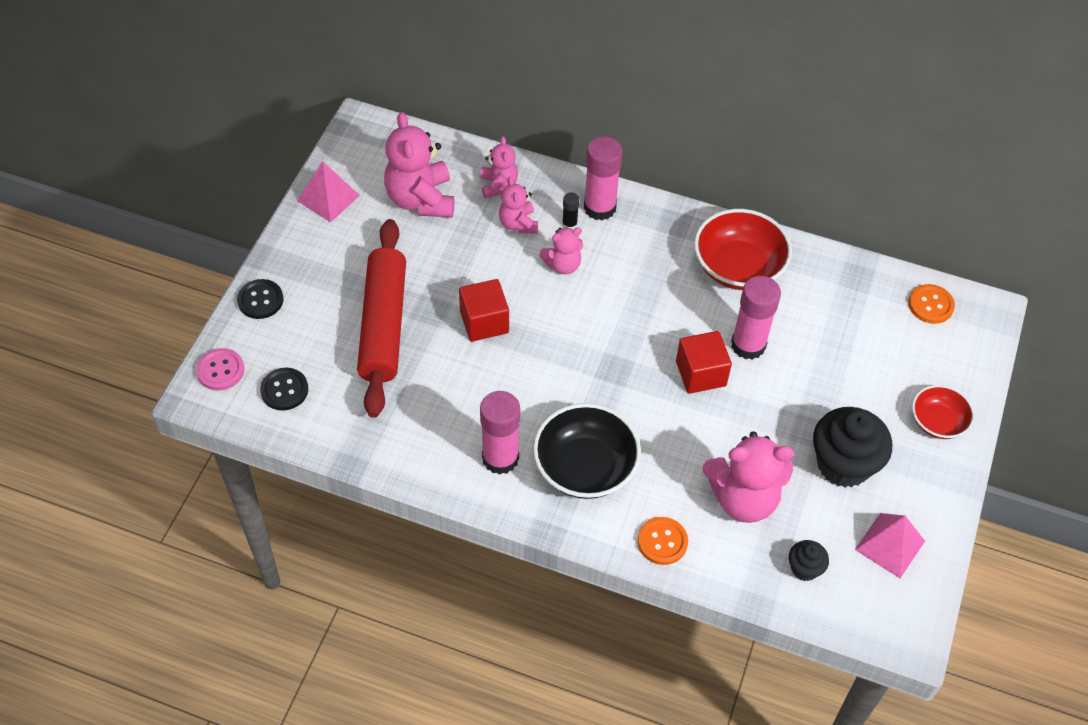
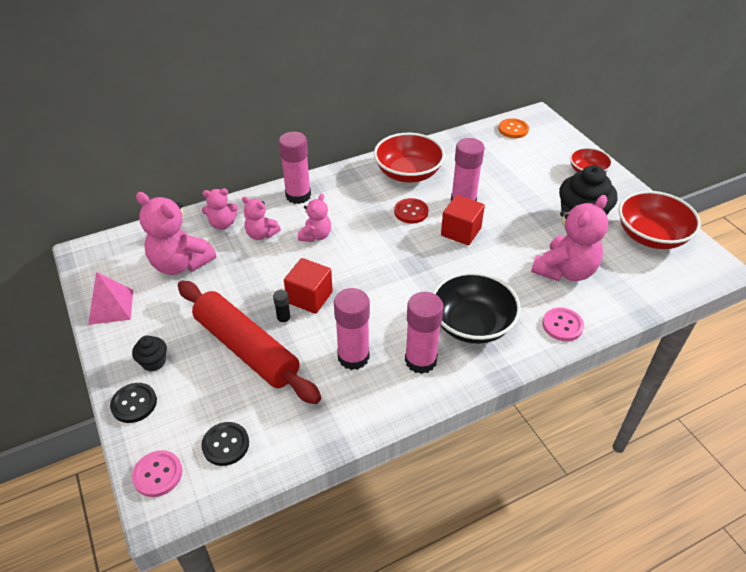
camera: 45 degrees left, 10 degrees down
pink teddy bear [480,136,518,199] -> pink teddy bear turned 135 degrees clockwise [202,189,238,230]
black glue stick [562,192,579,230] -> black glue stick moved to [273,290,291,326]
orange button [638,517,688,565] -> pink button [542,308,584,341]
black cupcake [789,540,829,581] -> black cupcake moved to [132,336,167,372]
pink pyramid [855,513,925,578] -> red bowl [619,191,701,249]
none -> pink glue stick [334,288,370,370]
none -> red button [394,198,429,224]

